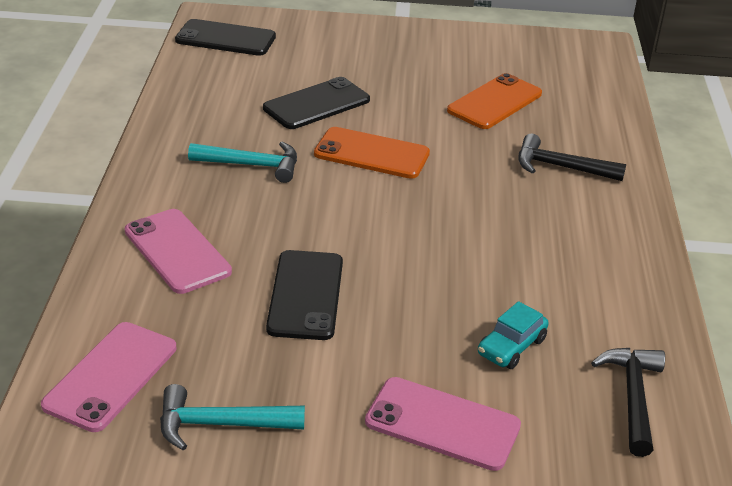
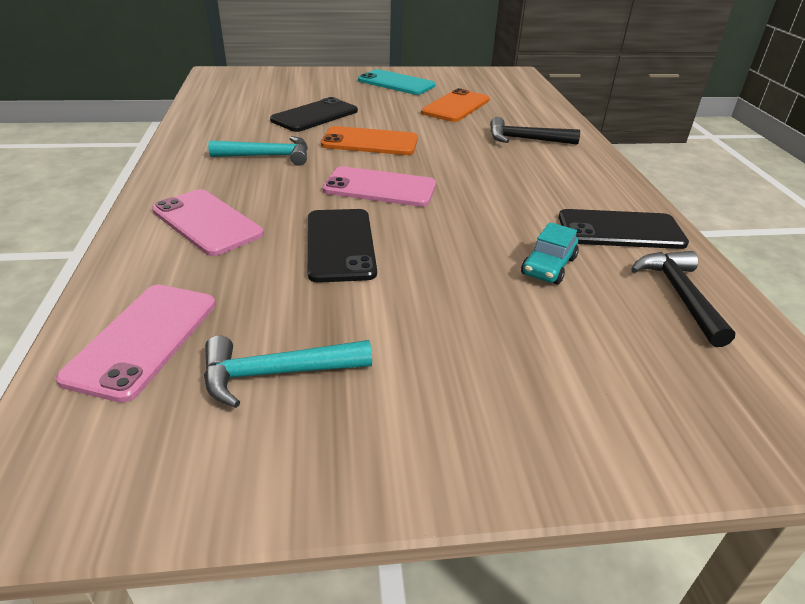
camera: 10 degrees left, 0 degrees up
black phone [175,19,276,56] -> black phone moved to [559,209,689,249]
pink phone [365,377,521,471] -> pink phone moved to [322,166,436,207]
none -> turquoise phone [358,69,435,95]

